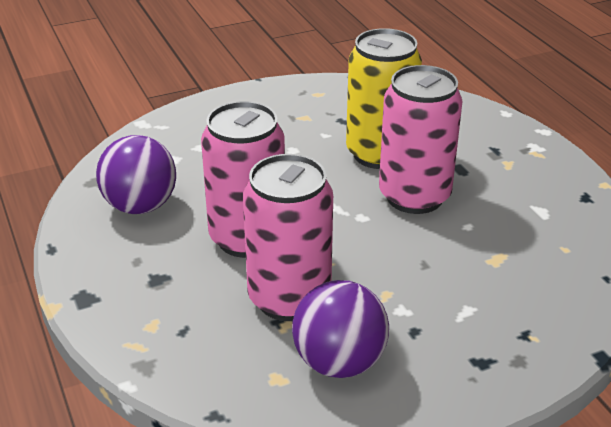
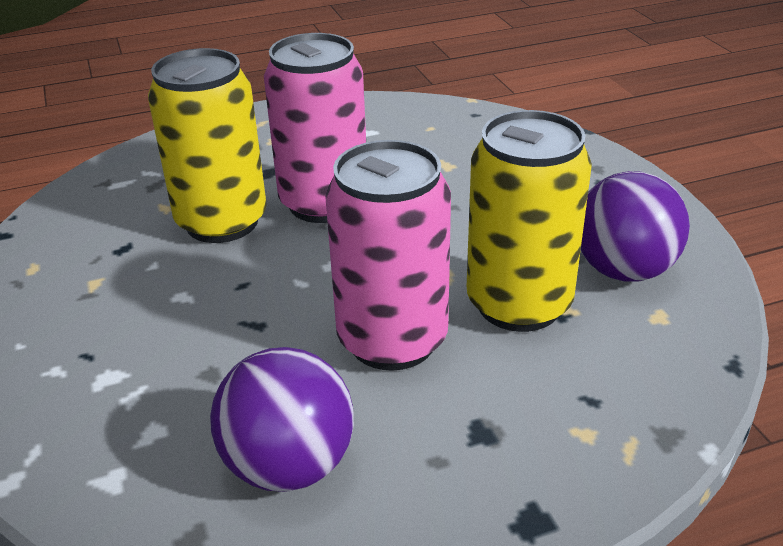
camera: 85 degrees left, 0 degrees up
pink can [243,154,333,321] -> yellow can [467,110,592,332]

